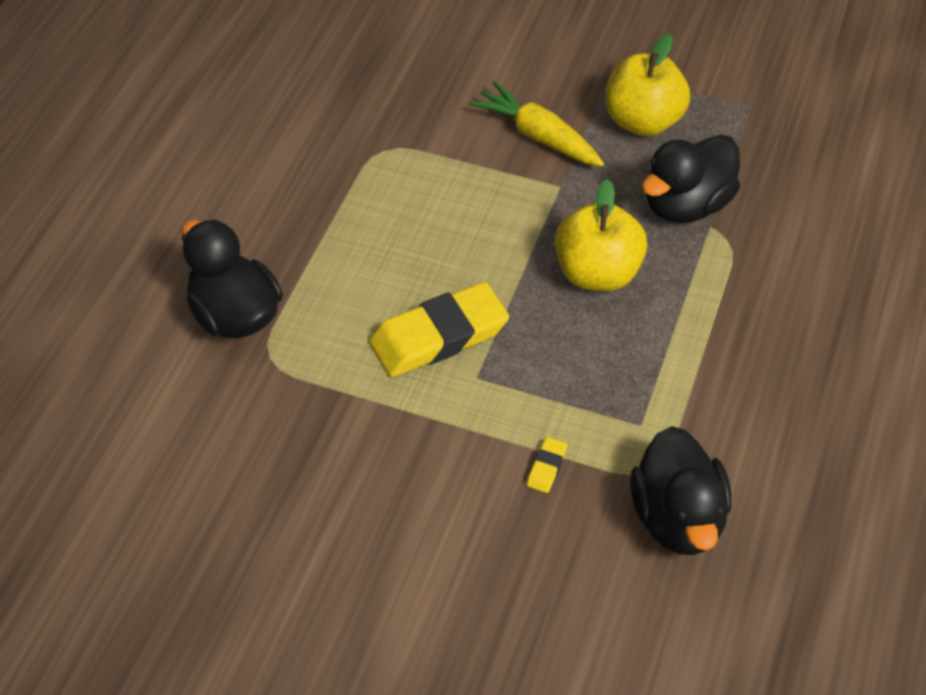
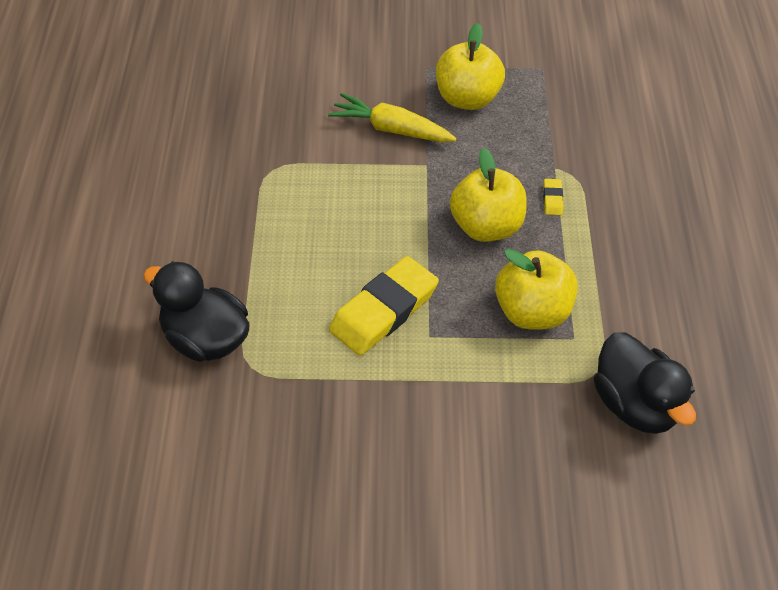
camera: 20 degrees left, 0 degrees up
yellow eraser [527,437,568,493] -> yellow eraser moved to [543,179,563,215]
black duck [642,135,740,223] -> none
none -> yellow apple [495,249,578,329]

